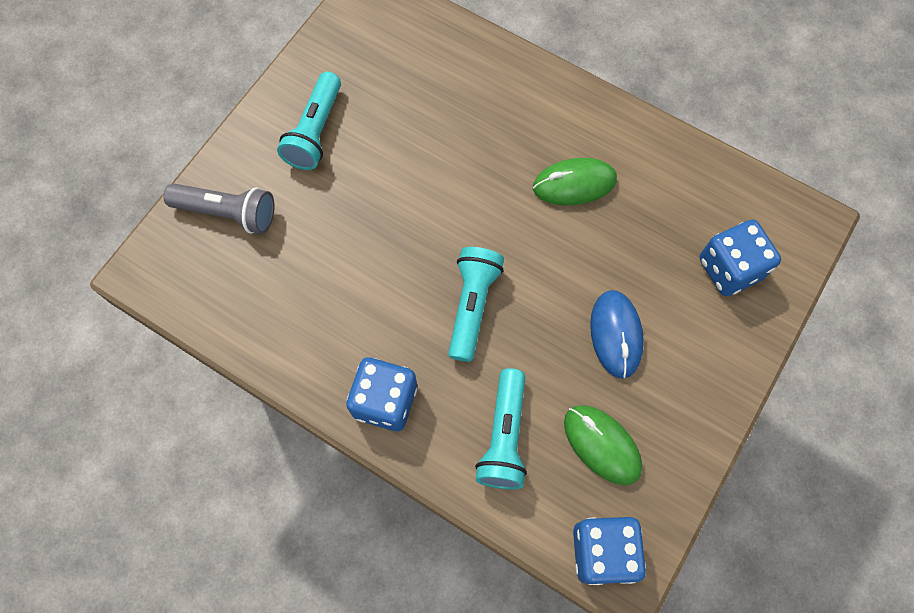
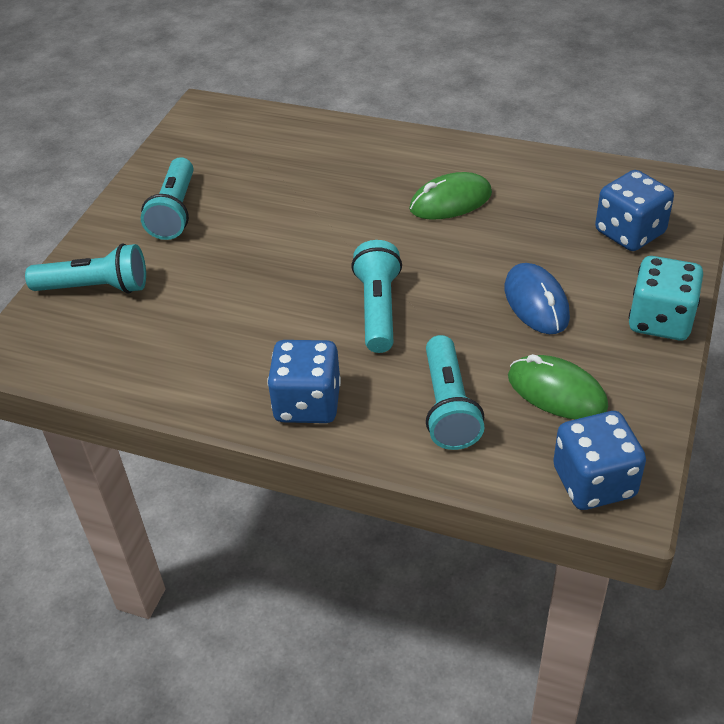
camera: 10 degrees left, 25 degrees down
grey flashlight [163,183,275,234] -> turquoise flashlight [25,243,146,294]
none -> turquoise dice [629,256,703,340]

